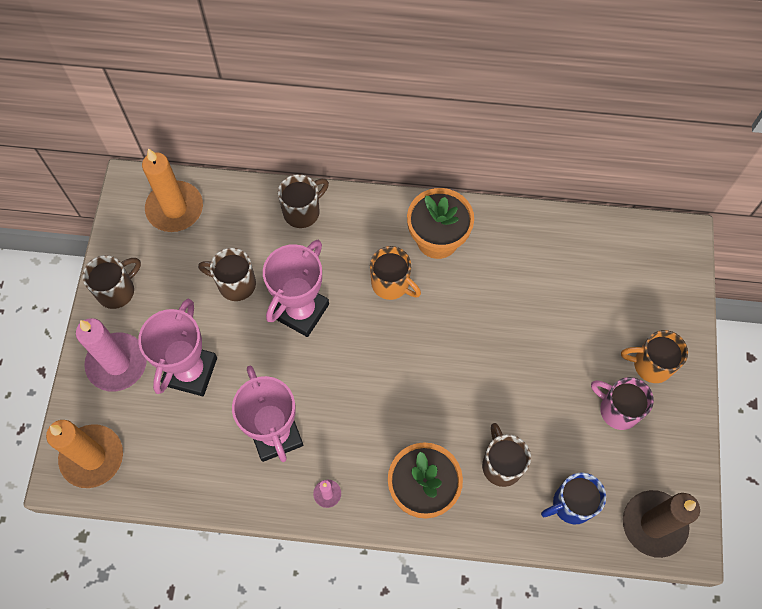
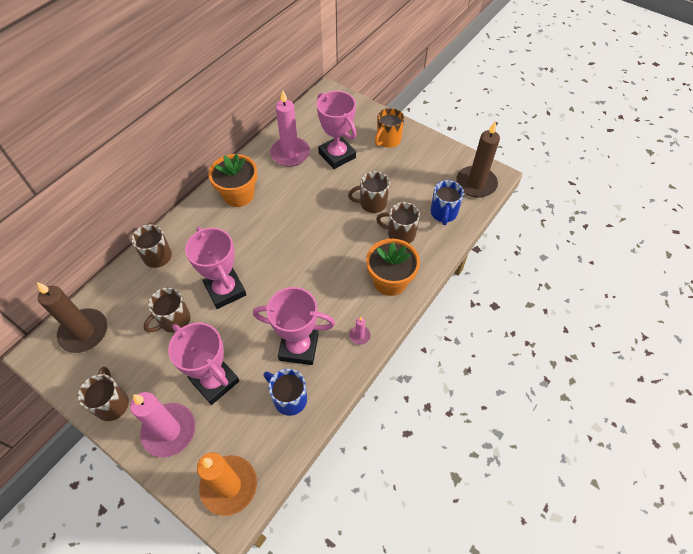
camera: 60 degrees left, 10 degrees down
orange candle [142,148,203,232] -> brown candle [37,282,107,353]
orange mug [370,246,421,300] -> none
pink mug [591,377,654,430] -> none
none -> blue mug [263,369,307,416]
none -> pink candle [270,90,310,167]
none -> pink trophy [317,91,357,169]
none -> brown mug [348,171,390,213]

